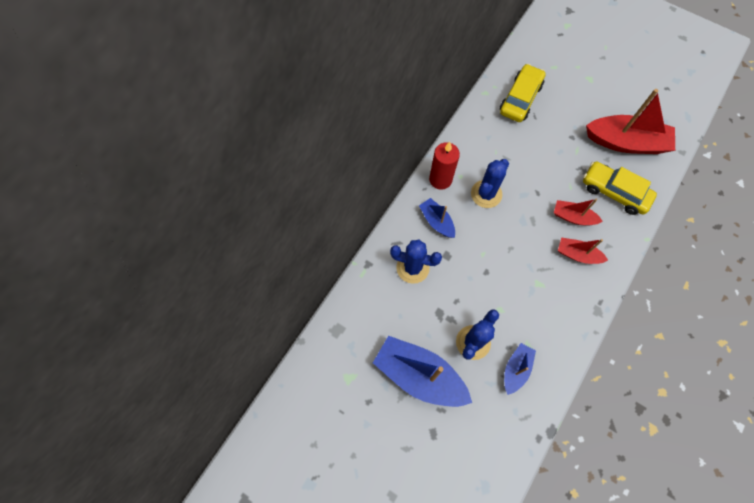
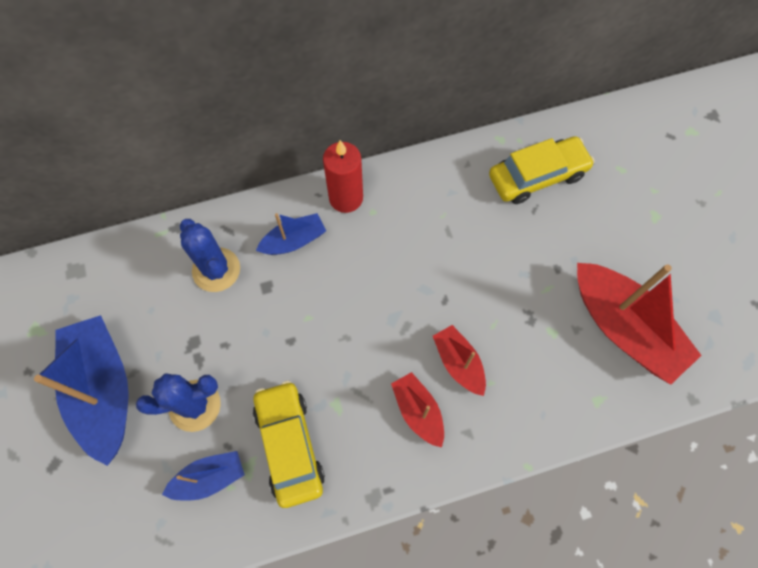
camera: 40 degrees right, 0 degrees up
blue boat [419,198,455,238] -> blue boat turned 60 degrees clockwise [256,213,326,255]
blue cactus [471,159,509,208] -> none
yellow car [583,161,657,215] -> yellow car moved to [253,381,325,508]

